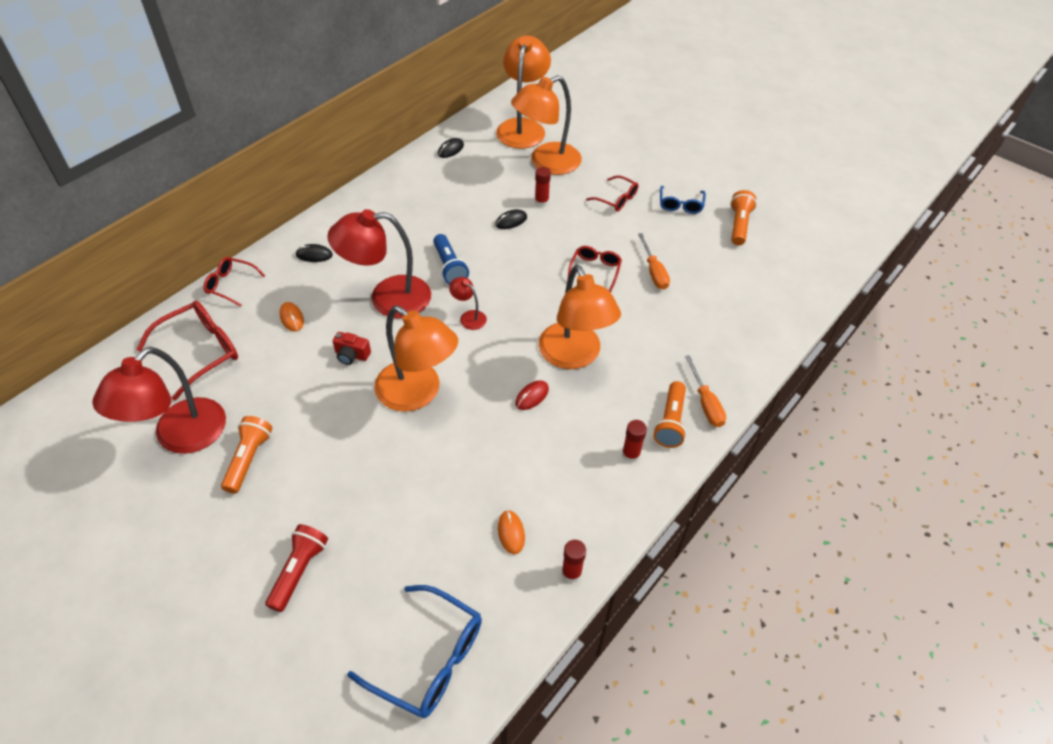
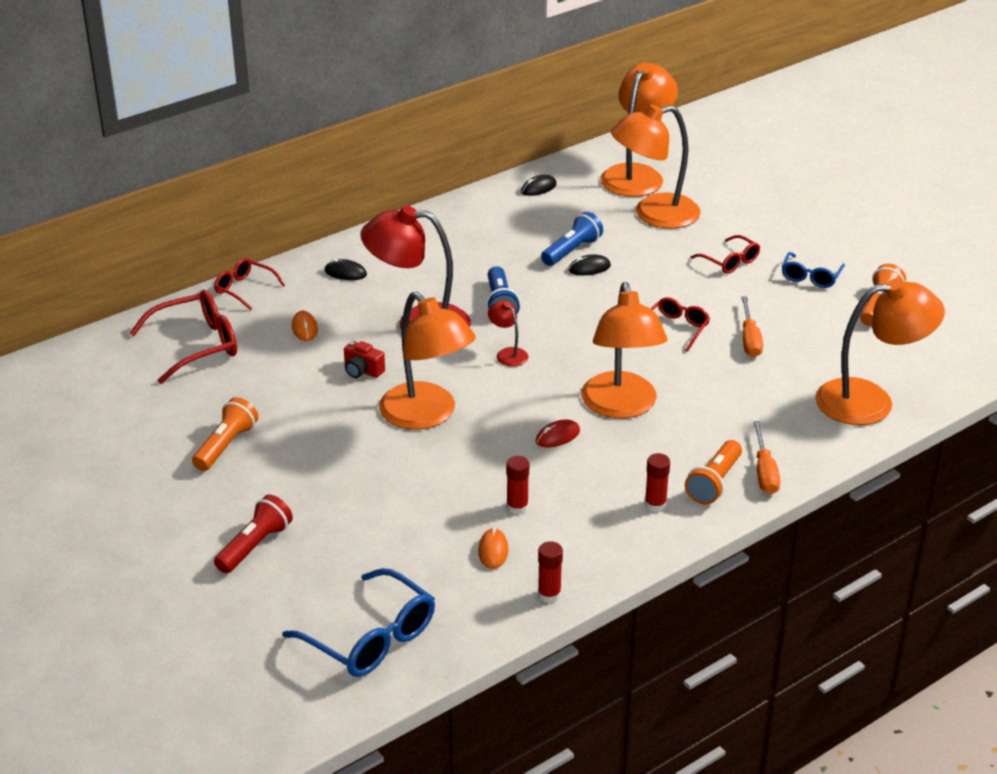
camera: 15 degrees right, 15 degrees down
red lamp [92,347,226,454] -> none
red glue stick [535,167,551,207] -> red glue stick moved to [506,456,529,515]
none -> blue flashlight [541,212,603,266]
none -> orange lamp [815,278,945,425]

